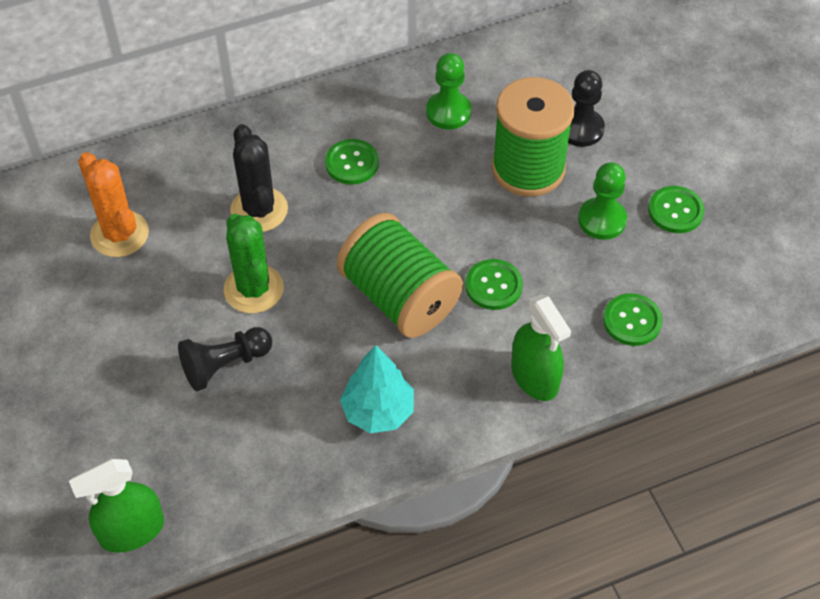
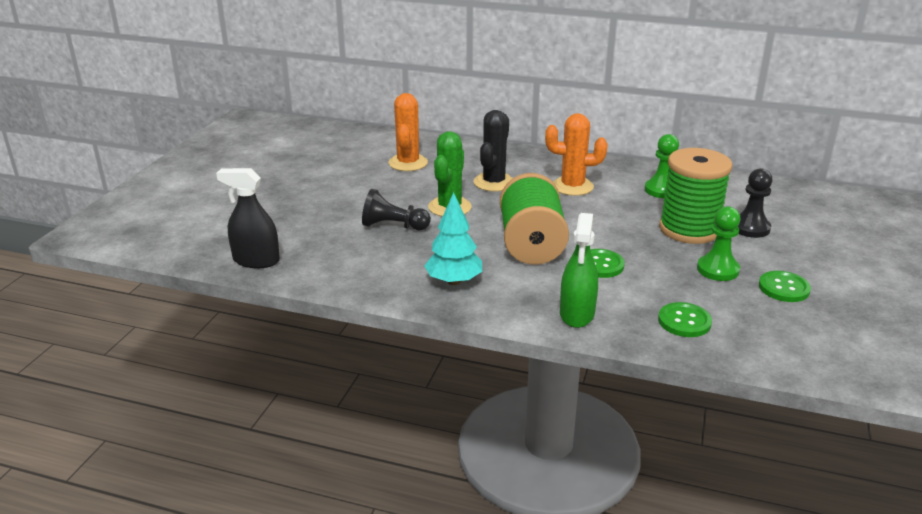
camera: 40 degrees right, 25 degrees down
green spray bottle [69,459,164,553] -> black spray bottle [216,168,280,268]
green button [325,139,379,184] -> orange cactus [545,113,607,196]

